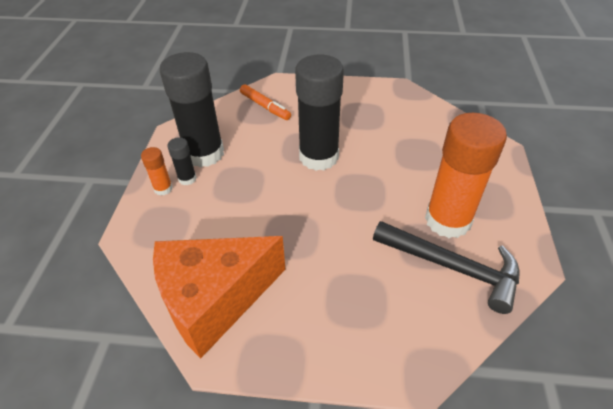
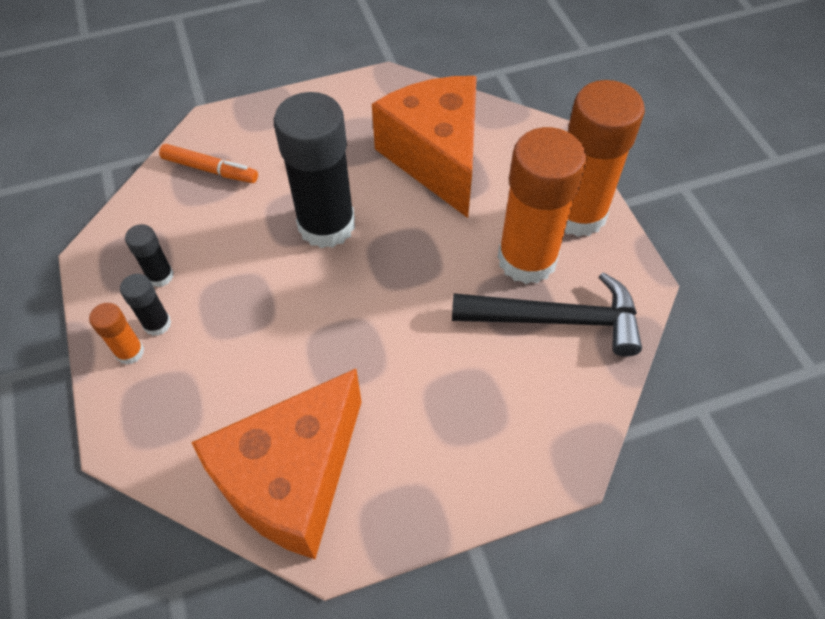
camera: 25 degrees left, 10 degrees up
black glue stick [160,52,224,167] -> black glue stick [125,224,174,287], size x0.44
none -> orange cheese [372,76,477,218]
none -> orange glue stick [565,80,645,237]

